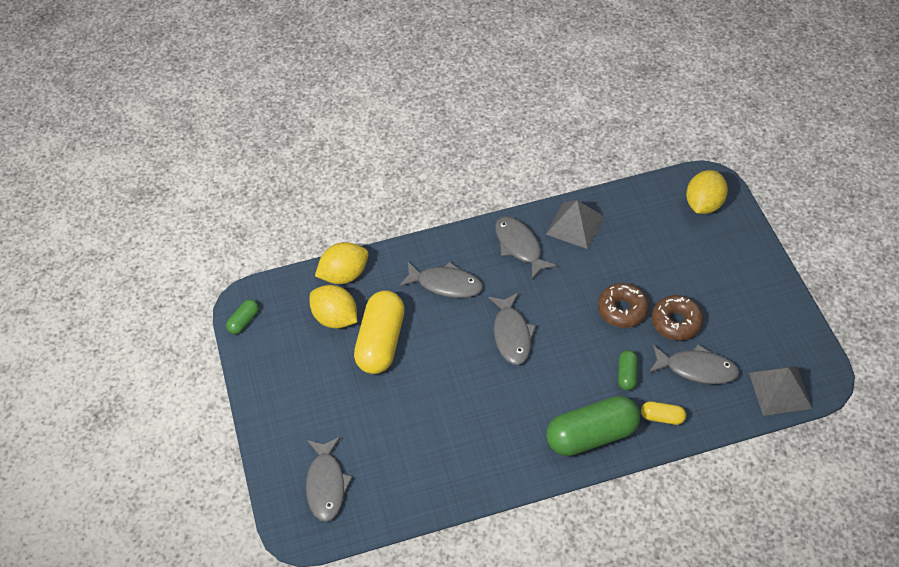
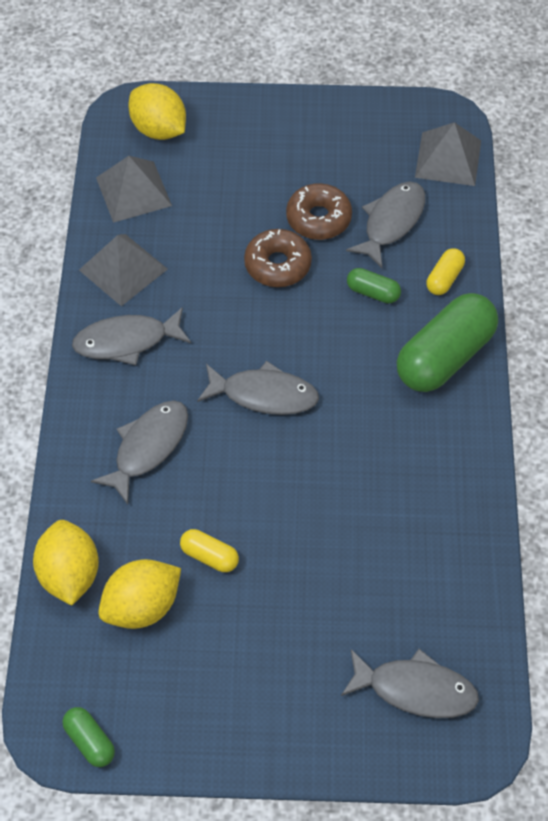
camera: 75 degrees left, 5 degrees up
yellow capsule [354,290,405,374] -> yellow capsule [180,529,239,572], size x0.46
green capsule [546,396,640,456] -> green capsule turned 45 degrees clockwise [397,293,498,392]
none -> grey pyramid [96,156,172,223]

